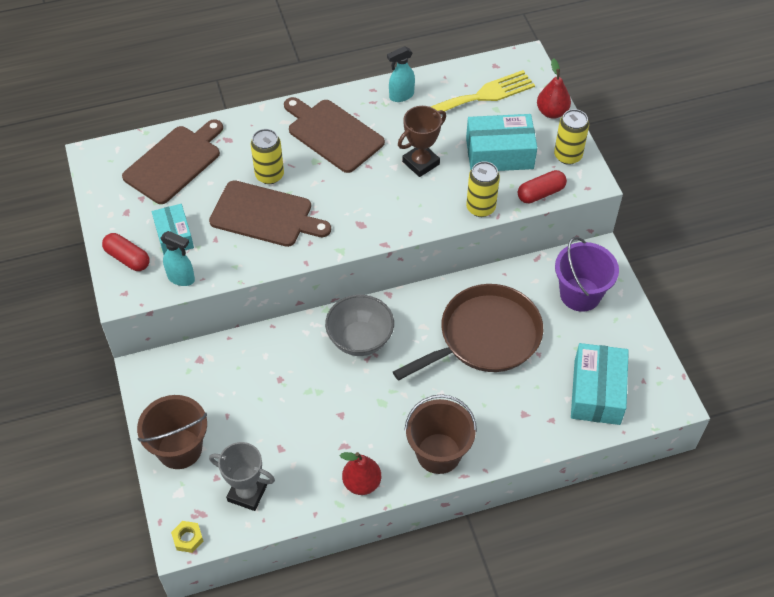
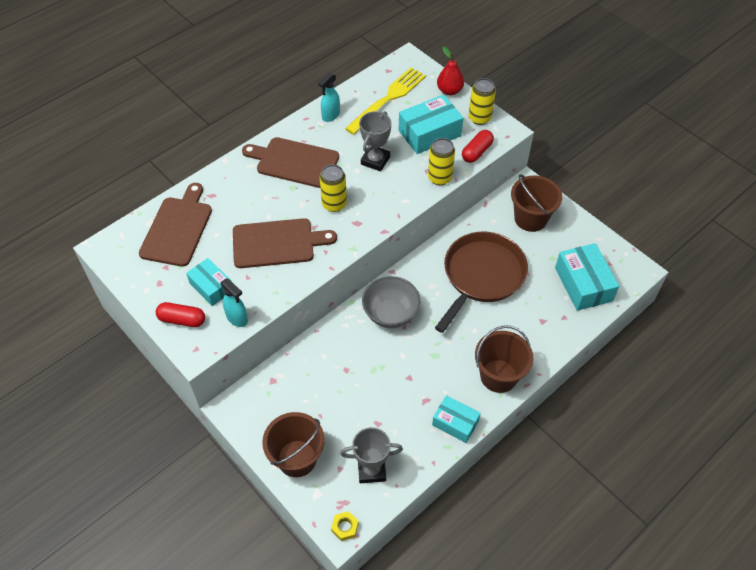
camera: 25 degrees left, 0 degrees up
turquoise spray bottle [161,231,195,286] -> turquoise spray bottle turned 45 degrees clockwise [220,279,248,327]
yellow can [251,129,284,184] -> yellow can moved to [320,164,347,212]
red pear [340,452,381,495] -> turquoise box [432,395,481,443]
brown trophy [398,106,446,177] -> grey trophy [359,111,392,172]
purple bucket [555,237,619,312] -> brown bucket [511,174,562,232]

